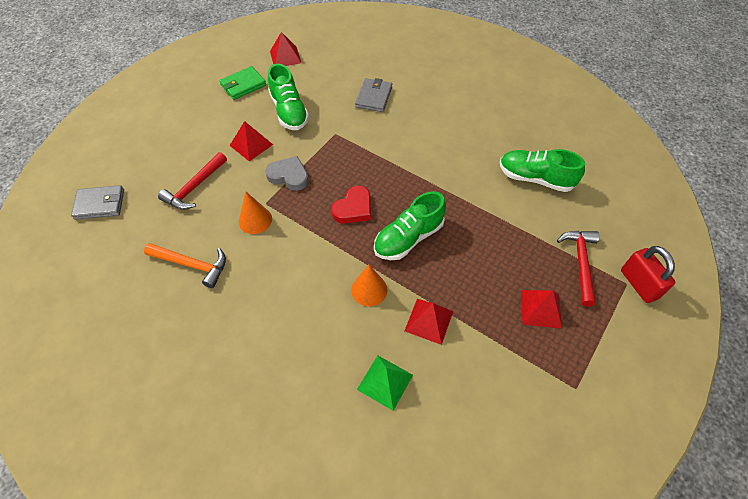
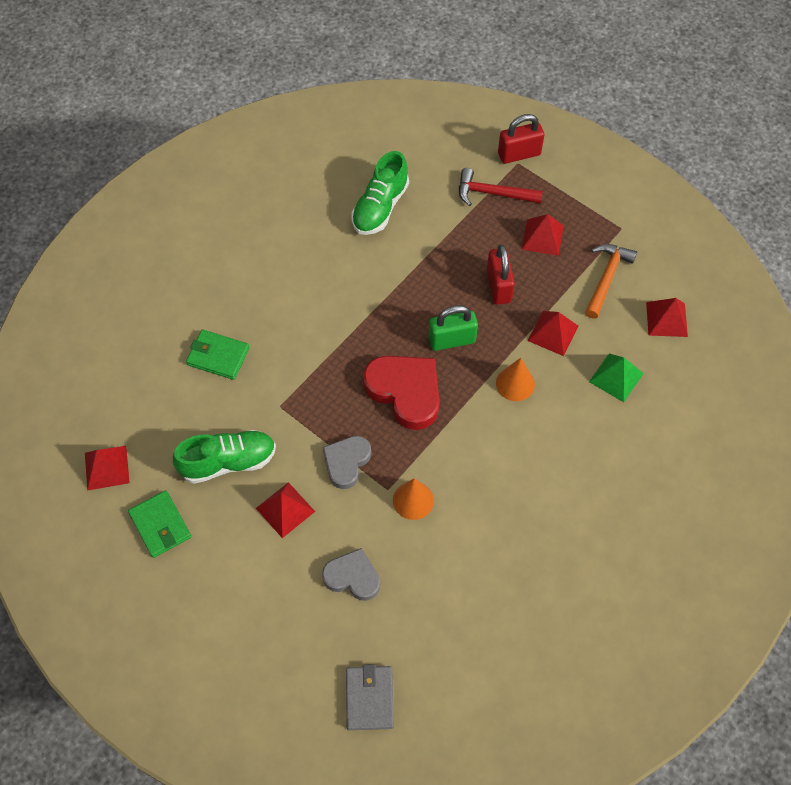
camera: 85 degrees left, 5 degrees up
orange hammer [144,243,226,288] -> orange hammer moved to [585,244,637,319]
red hammer [158,152,227,210] -> grey heart [322,548,380,601]
red heart [331,186,371,224] -> red heart [363,356,439,430], size x1.59
grey wallet [355,78,392,112] -> green wallet [186,330,250,380]
green shoe [374,191,446,260] -> green padlock [428,305,478,351]
none -> red padlock [487,245,515,305]
none -> red pyramid [646,298,688,337]

